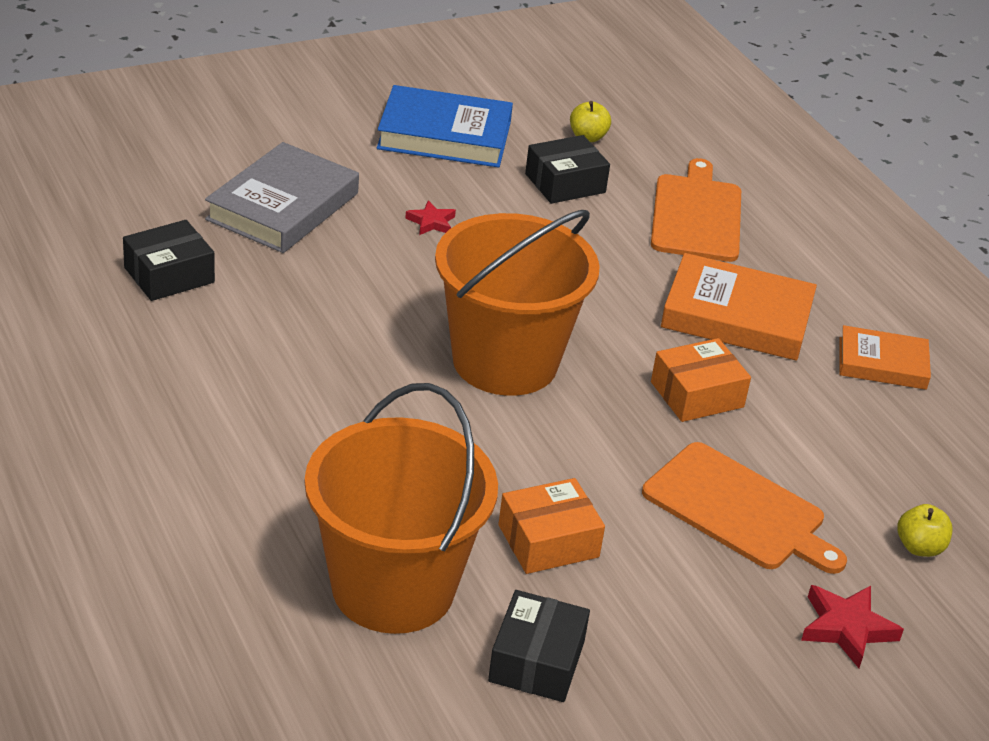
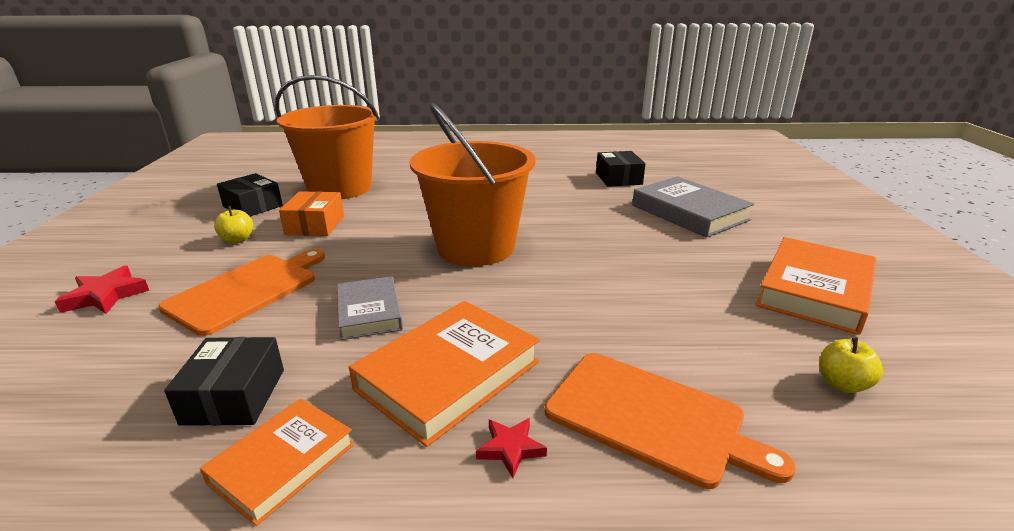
camera: 120 degrees right, 10 degrees down
blue book [377,85,513,168] -> orange book [756,237,876,335]
red star [405,200,456,235] -> red star moved to [476,418,547,478]
black box [525,135,610,204] -> black box moved to [164,337,284,426]
orange cutting board [642,442,847,574] -> orange cutting board turned 150 degrees clockwise [158,249,325,336]
orange box [651,338,751,422] -> grey book [337,276,403,340]
yellow apple [898,504,953,557] -> yellow apple moved to [214,206,253,244]

